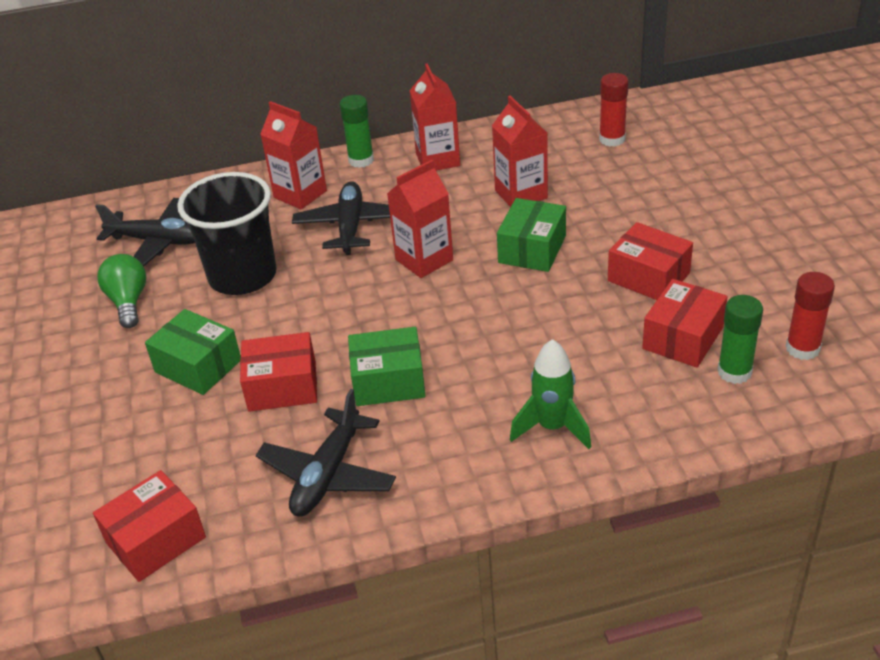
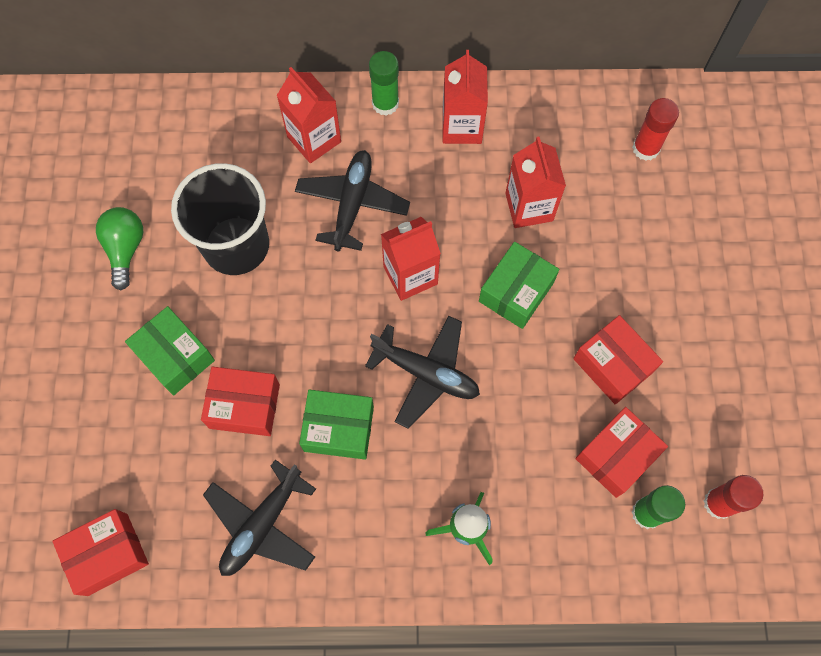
camera: 10 degrees right, 30 degrees up
black plane [95,198,195,267] -> black plane moved to [365,315,480,429]

